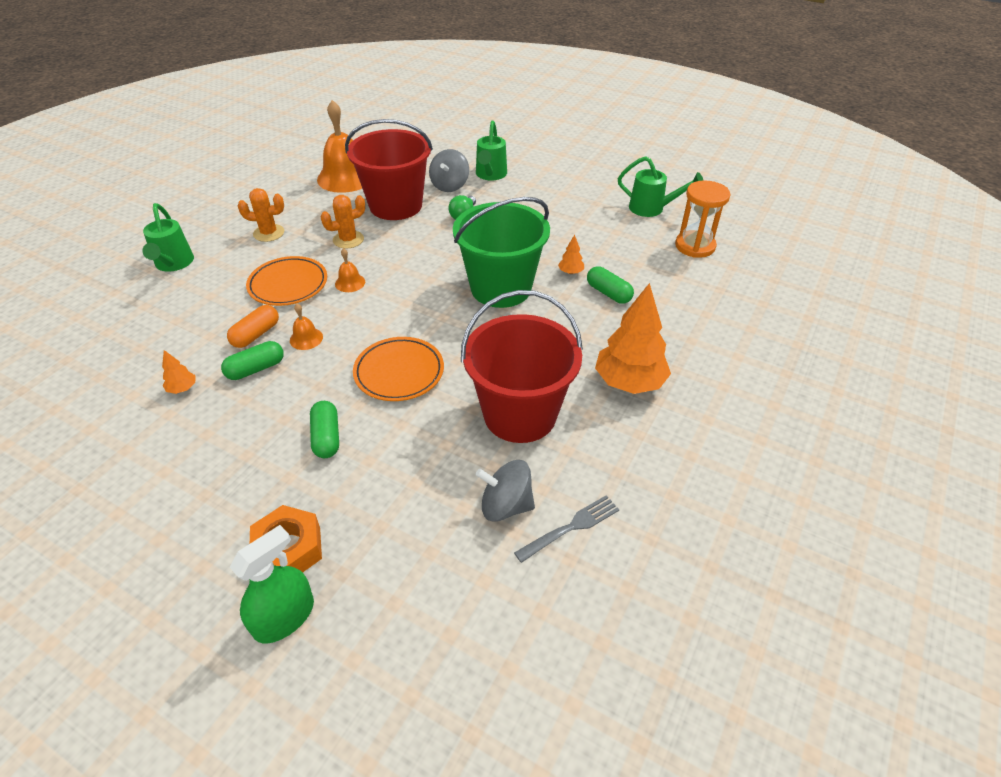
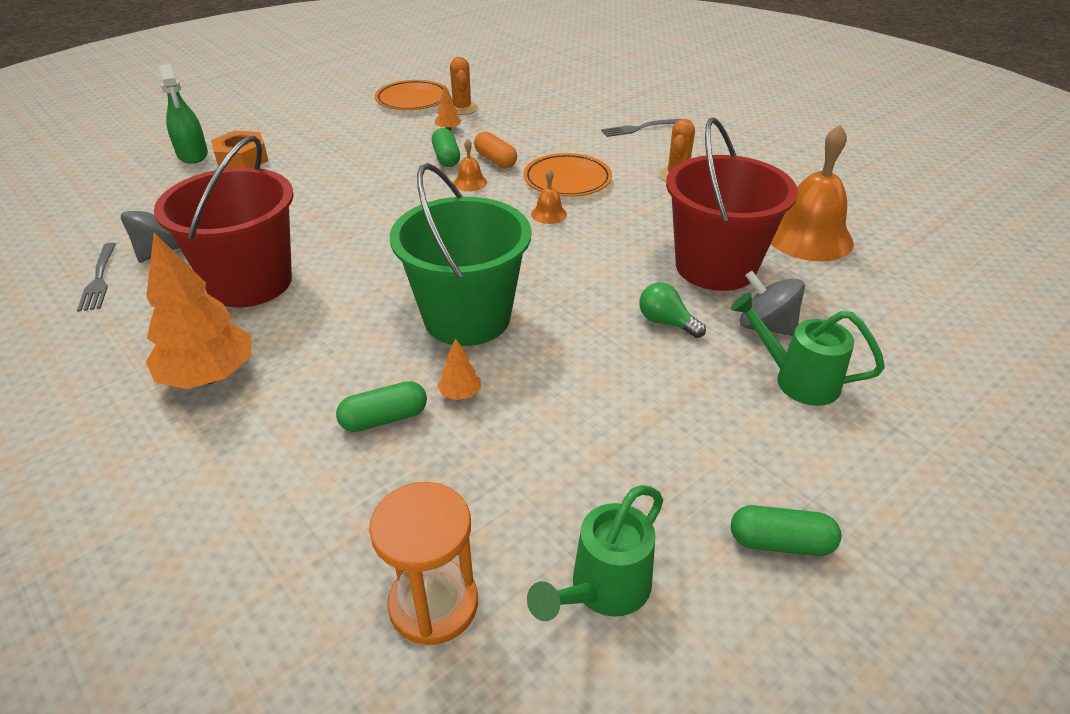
camera: 110 degrees right, 5 degrees down
green watering can [142,203,194,272] -> grey fork [601,119,681,137]
green capsule [310,401,339,458] -> green capsule moved to [731,505,841,556]
orange cactus [321,195,365,249] -> orange cactus moved to [450,57,478,115]
orange plate [353,337,444,401] -> orange plate moved to [375,80,449,110]

